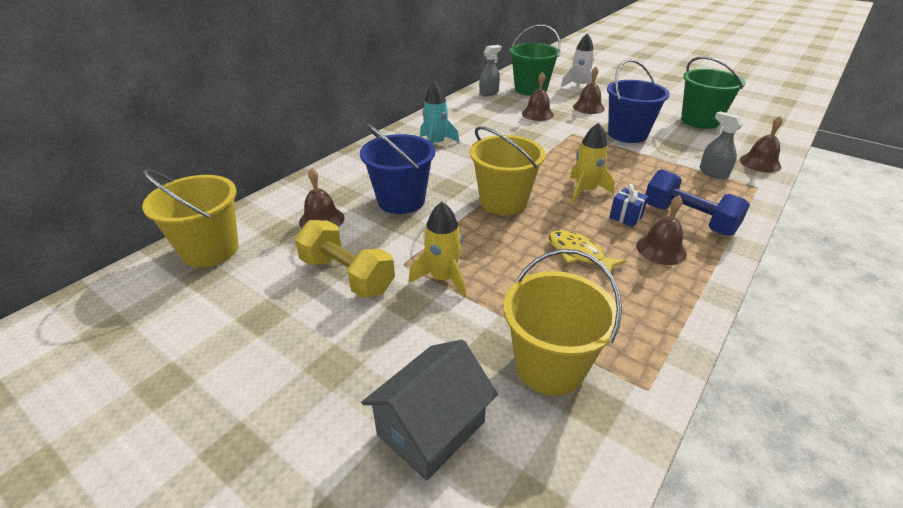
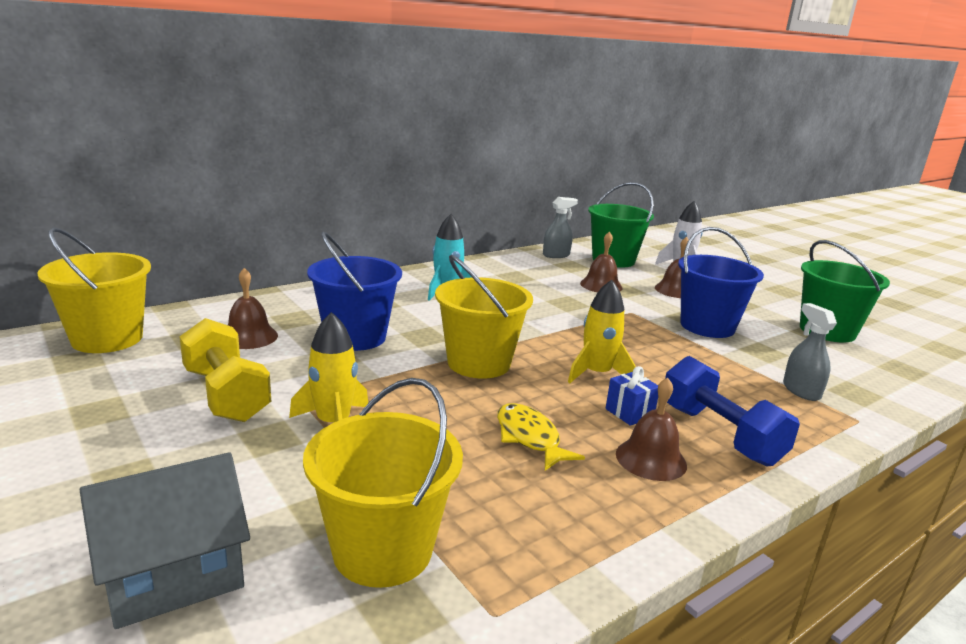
camera: 15 degrees right, 15 degrees down
brown bell [740,116,783,173] -> none

